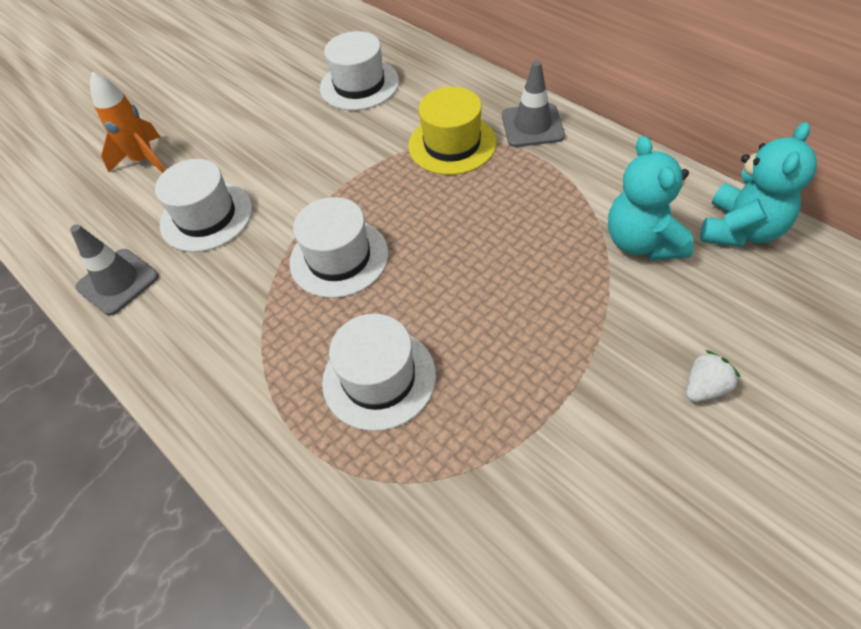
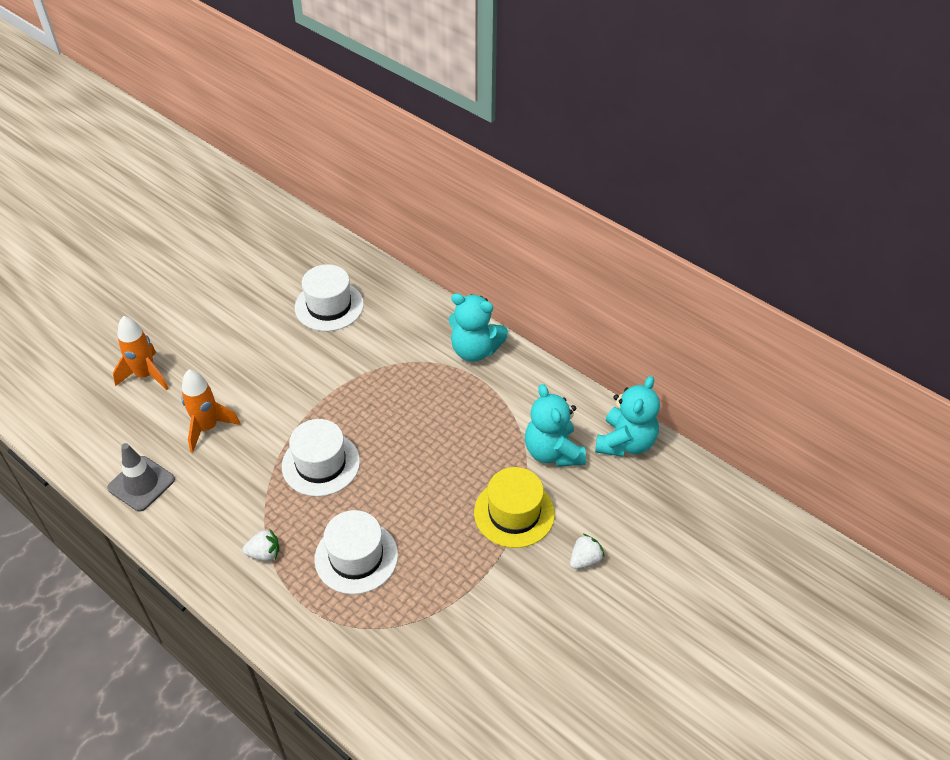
camera: 10 degrees left, 5 degrees down
white hat [155,159,252,252] -> orange rocket [181,369,241,453]
yellow hat [408,87,497,175] -> yellow hat moved to [474,467,555,548]
grey traffic cone [502,61,565,147] -> turquoise teddy bear [449,293,508,362]
none -> white strawberry [243,528,279,561]

